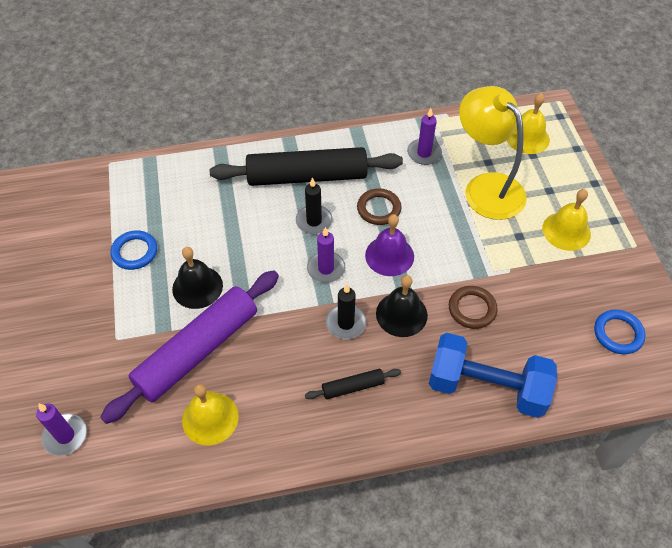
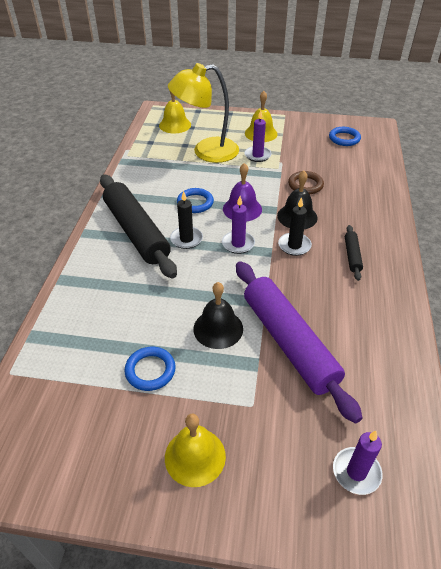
camera: 70 degrees left, 10 degrees down
yellow bell [182,384,239,446] -> yellow bell moved to [165,414,226,487]
black rolling pin [210,147,403,186] -> black rolling pin turned 45 degrees counterclockwise [100,175,177,278]
brown ring [357,188,401,225] -> blue ring [177,188,214,213]
purple candle [407,108,442,165] -> purple candle moved to [245,110,272,162]
blue dumbbell [429,333,557,418] -> none

